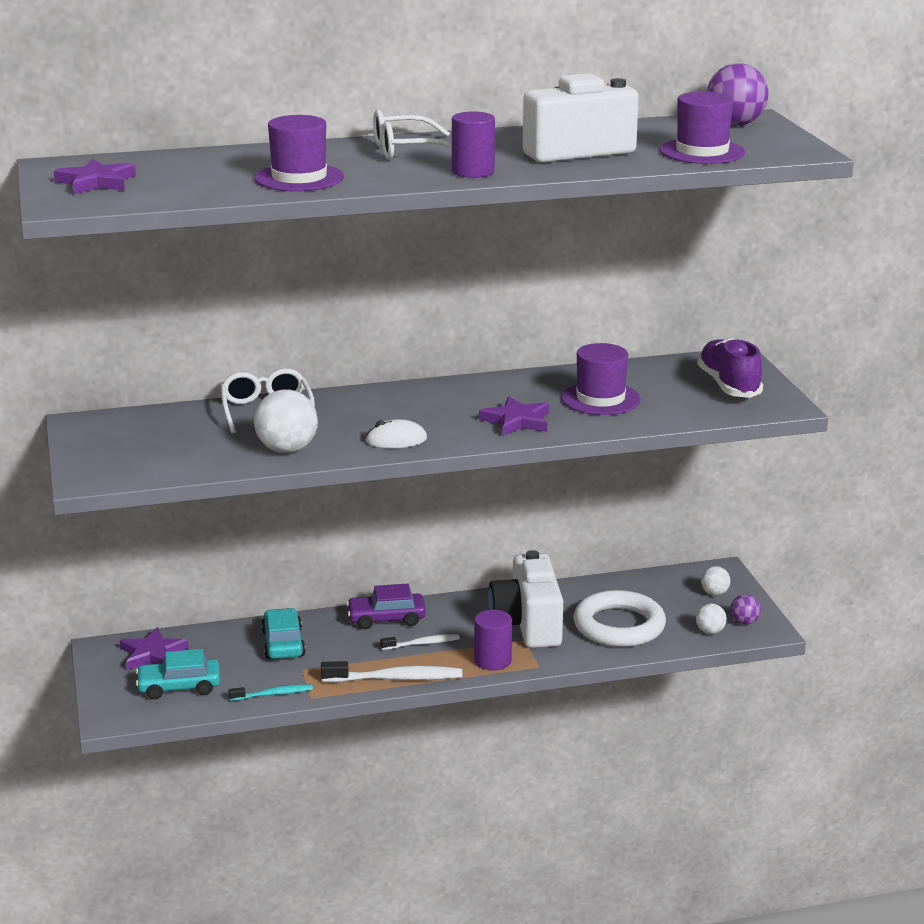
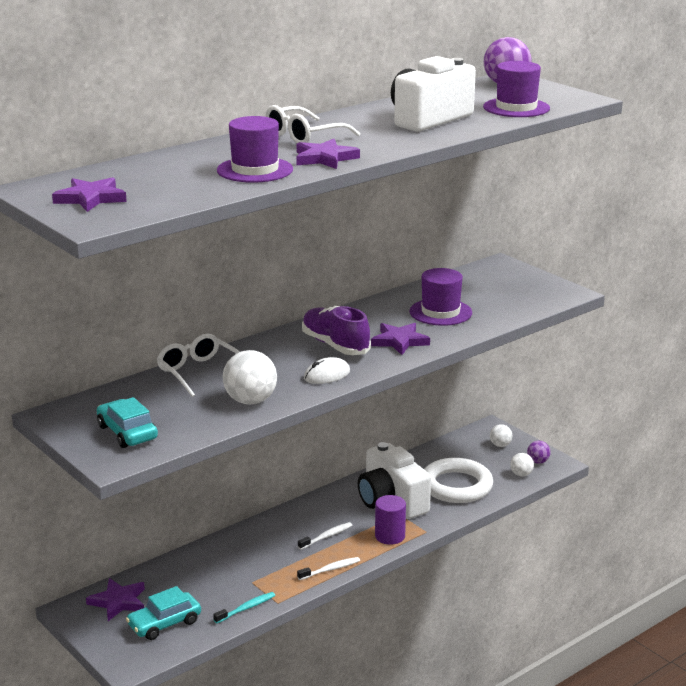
camera: 25 degrees left, 0 degrees up
turquoise car [261,608,306,659] -> turquoise car moved to [97,397,158,448]
white toothbrush [321,661,462,683] -> white toothbrush [297,557,360,580], size x0.59
purple car [346,584,426,629] -> none
purple cylinder [452,111,495,178] -> none
purple shoe [697,338,763,398] -> purple shoe moved to [302,306,371,355]
none -> purple star [296,139,360,169]

